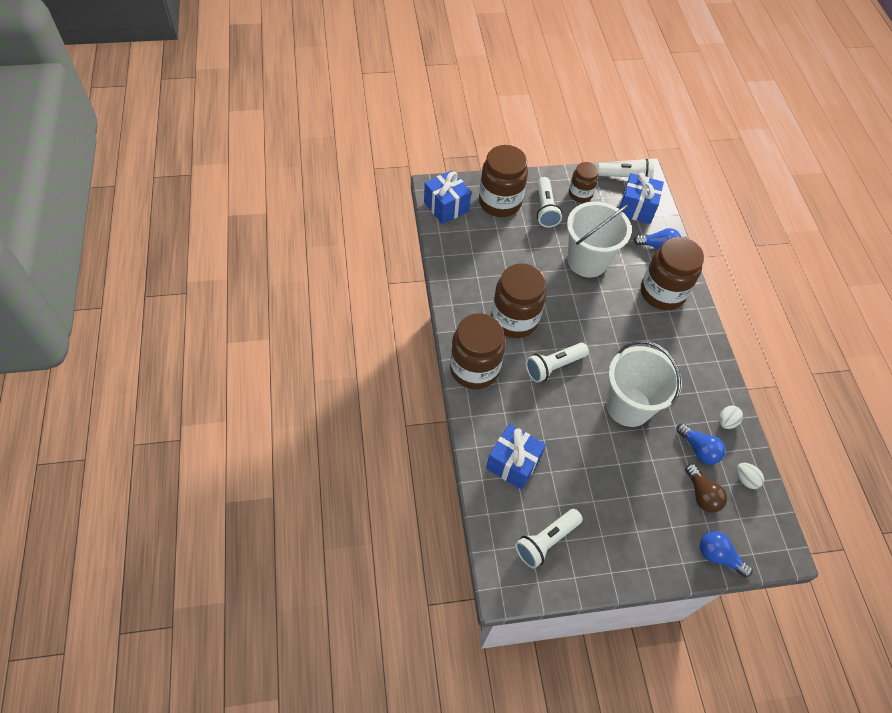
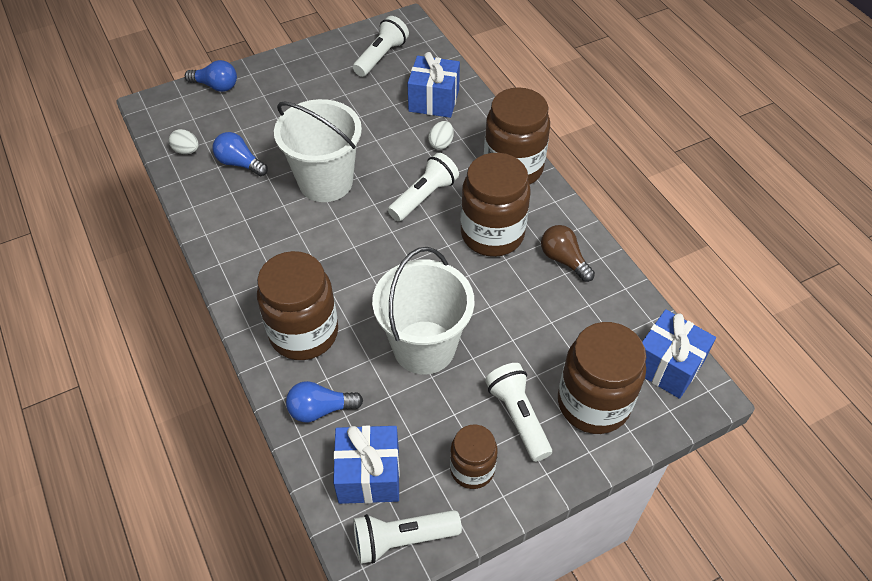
camera: 165 degrees right, 5 degrees down
brown light bulb [685,464,727,513] -> brown light bulb moved to [541,225,595,282]
white egg [719,405,743,429] -> white egg moved to [428,121,454,150]

